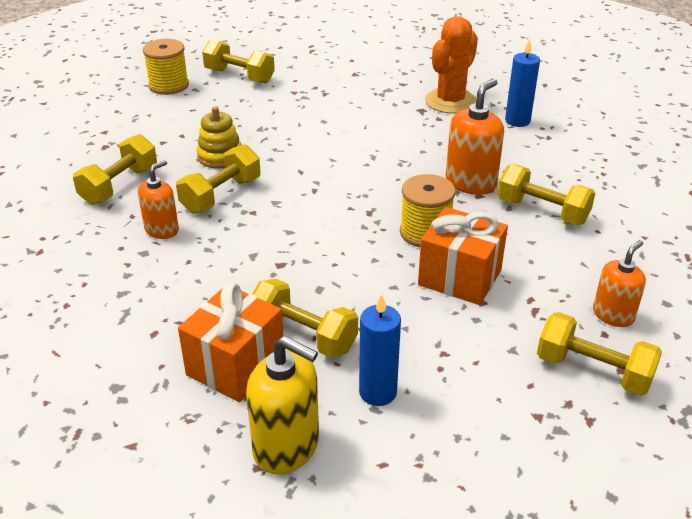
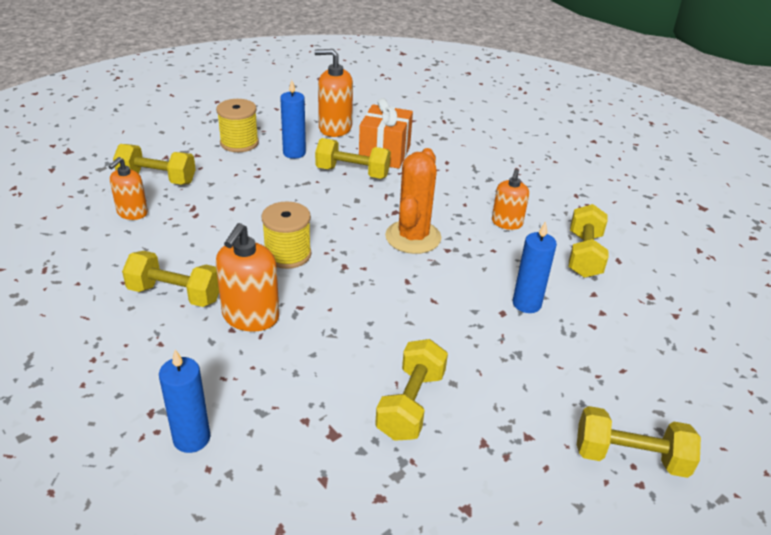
camera: 160 degrees right, 0 degrees up
yellow spool [143,39,189,95] -> yellow spool moved to [216,99,259,152]
yellow dumbbell [176,145,261,214] -> yellow dumbbell moved to [375,339,448,441]
yellow stacking toy [197,106,242,169] -> blue candle [513,221,557,313]
yellow soap dispenser [246,336,319,474] -> orange soap dispenser [314,49,353,137]
orange gift [418,207,508,305] -> none
orange cactus [425,16,478,114] -> orange cactus moved to [385,148,441,254]

